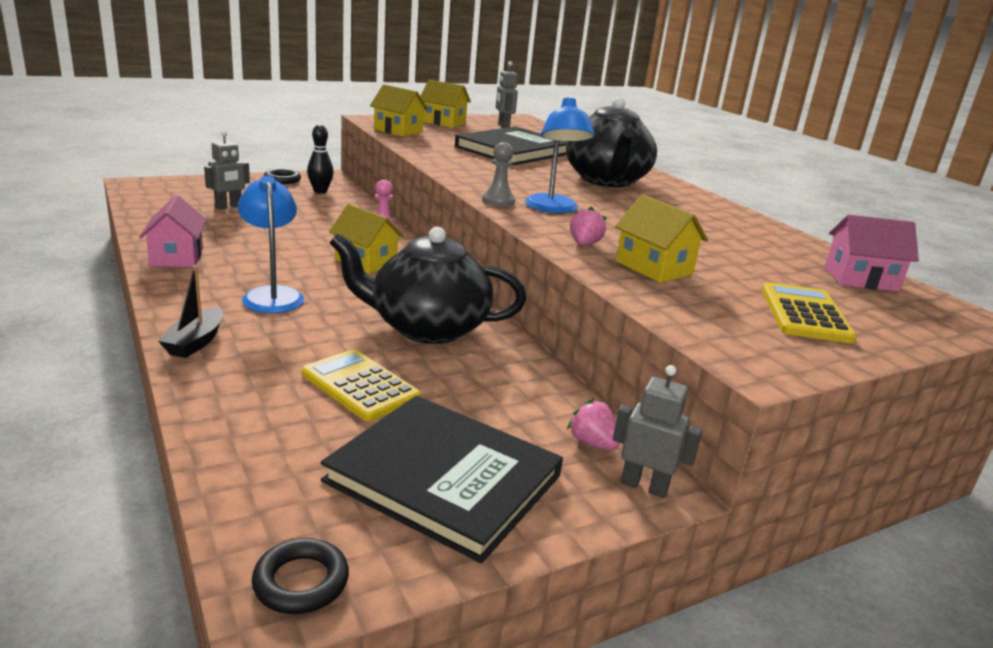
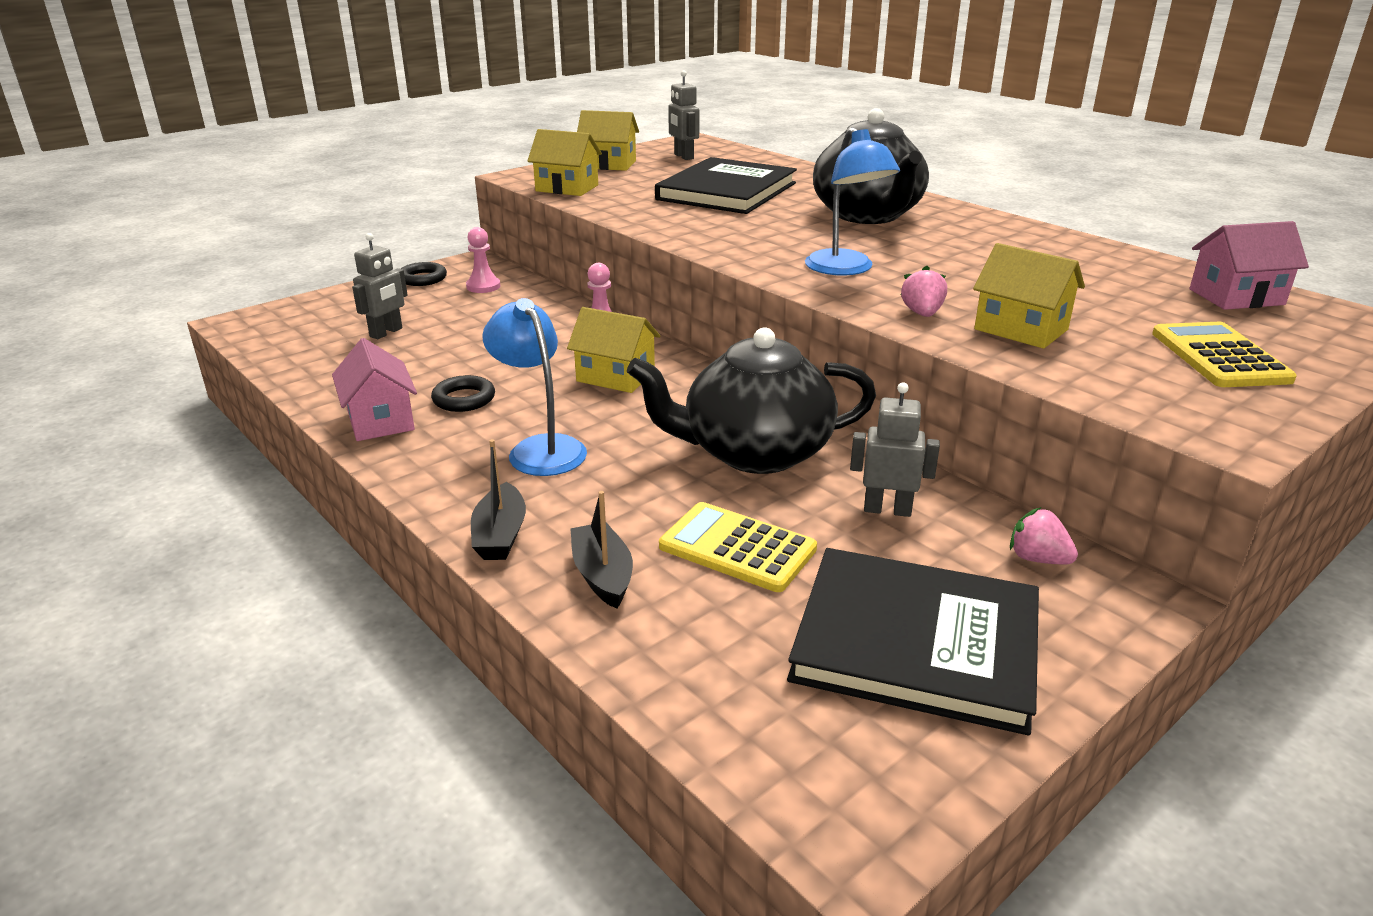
camera: 10 degrees left, 5 degrees up
black ring [252,538,349,614] -> black ring moved to [431,375,495,412]
black bowling pin [307,125,334,194] -> pink pawn [466,227,500,293]
grey pawn [482,142,515,207] -> none
grey robot [613,365,702,498] -> grey robot moved to [850,382,940,517]
none -> black boat [570,491,633,609]

